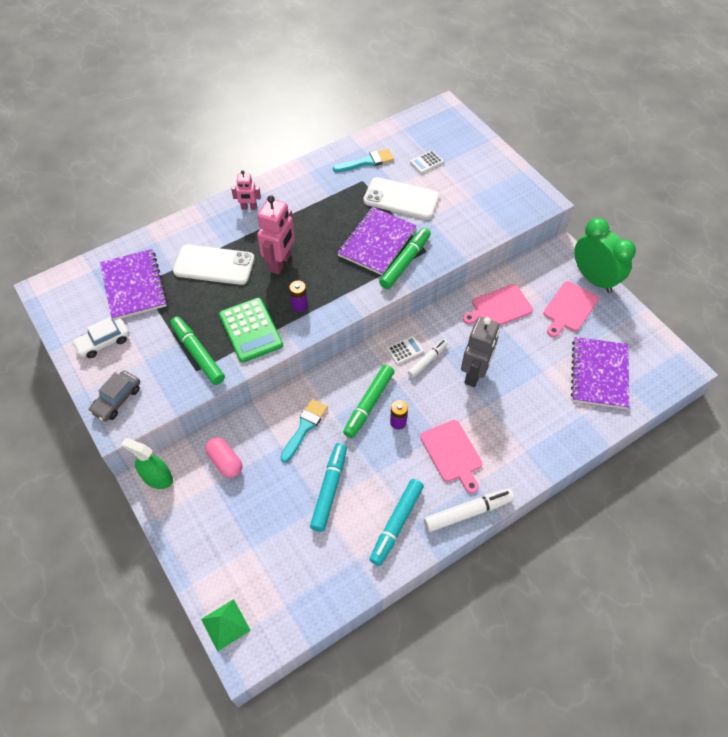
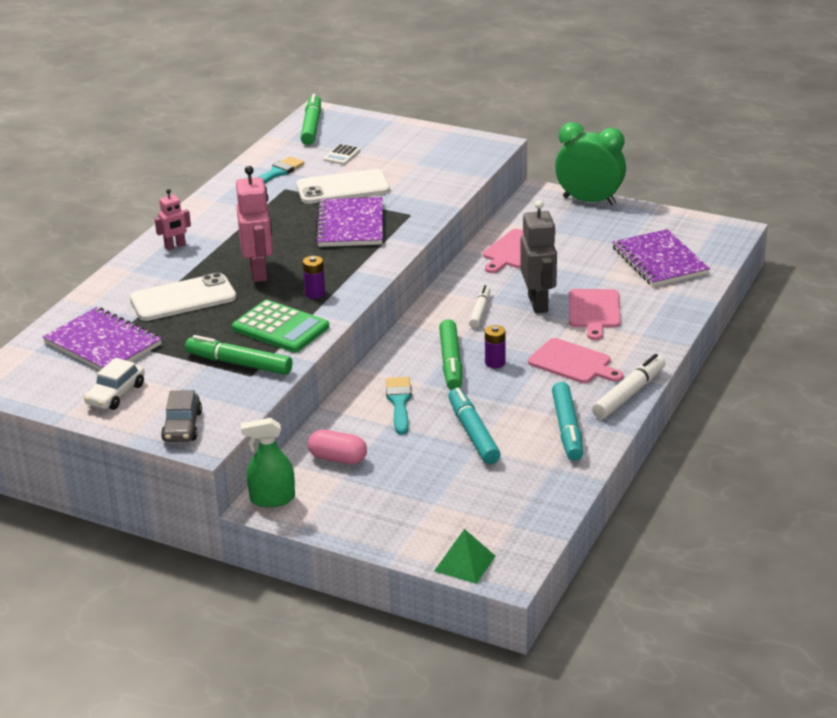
camera: 30 degrees left, 25 degrees down
green marker [379,228,431,289] -> green marker moved to [301,94,321,145]
white calculator [387,336,424,365] -> none
pink cutting board [544,281,599,337] -> pink cutting board moved to [569,289,620,340]

